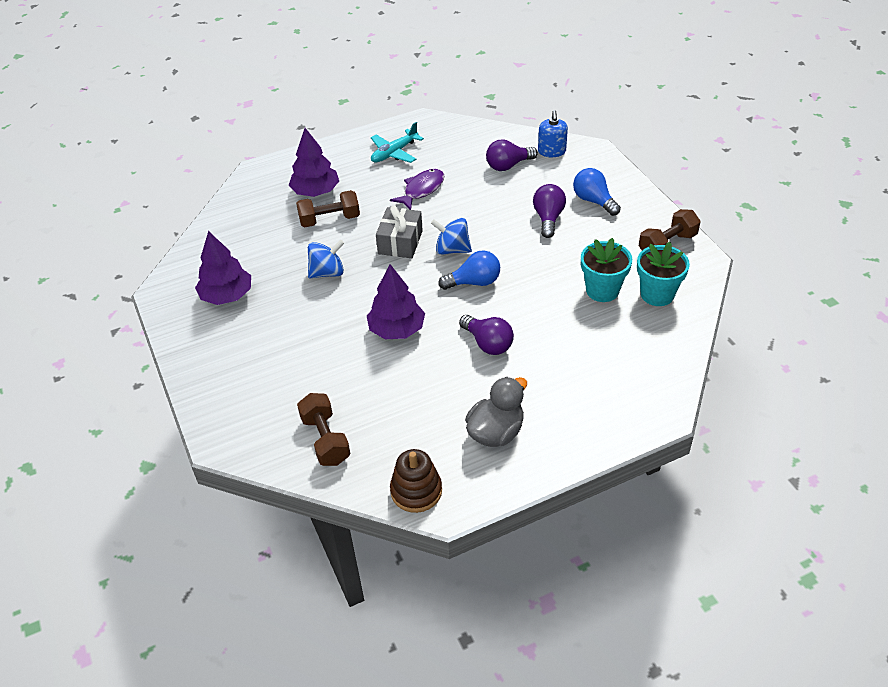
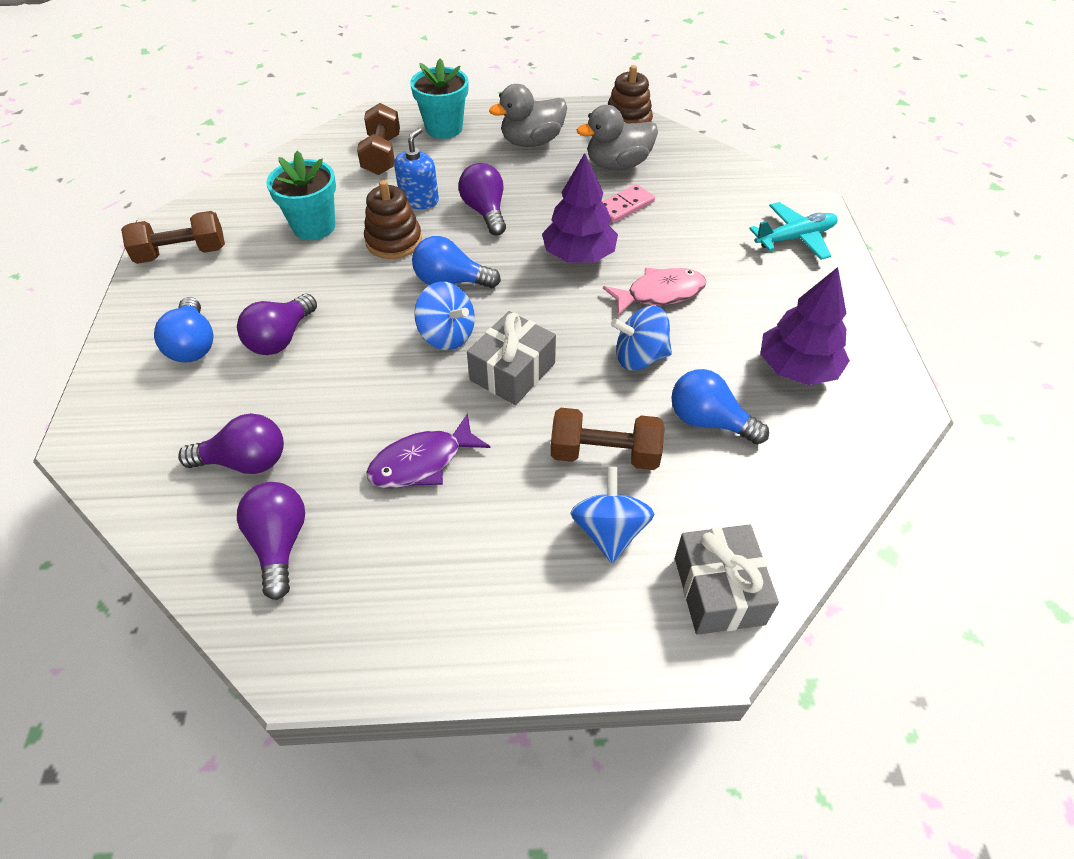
camera: 160 degrees left, 5 degrees up
purple tree [288,128,339,197] -> blue spinning top [570,467,654,563]
brown dumbbell [297,393,350,466] -> brown dumbbell moved to [357,103,400,175]
turquoise plane [371,122,424,163] -> turquoise plane moved to [749,202,838,260]
blue soap dispenser [538,110,568,157] -> blue soap dispenser moved to [394,128,439,209]
turquoise flower pot [637,242,690,306] -> turquoise flower pot moved to [410,58,468,139]
none -> purple light bulb [237,482,305,600]
none -> brown stacking toy [364,180,422,259]
none -> grey duck [577,105,658,170]
none -> pink domino [602,184,655,223]
none -> pink fish [603,268,706,316]
none -> blue light bulb [671,369,769,444]
none -> grey gift [675,524,779,635]

